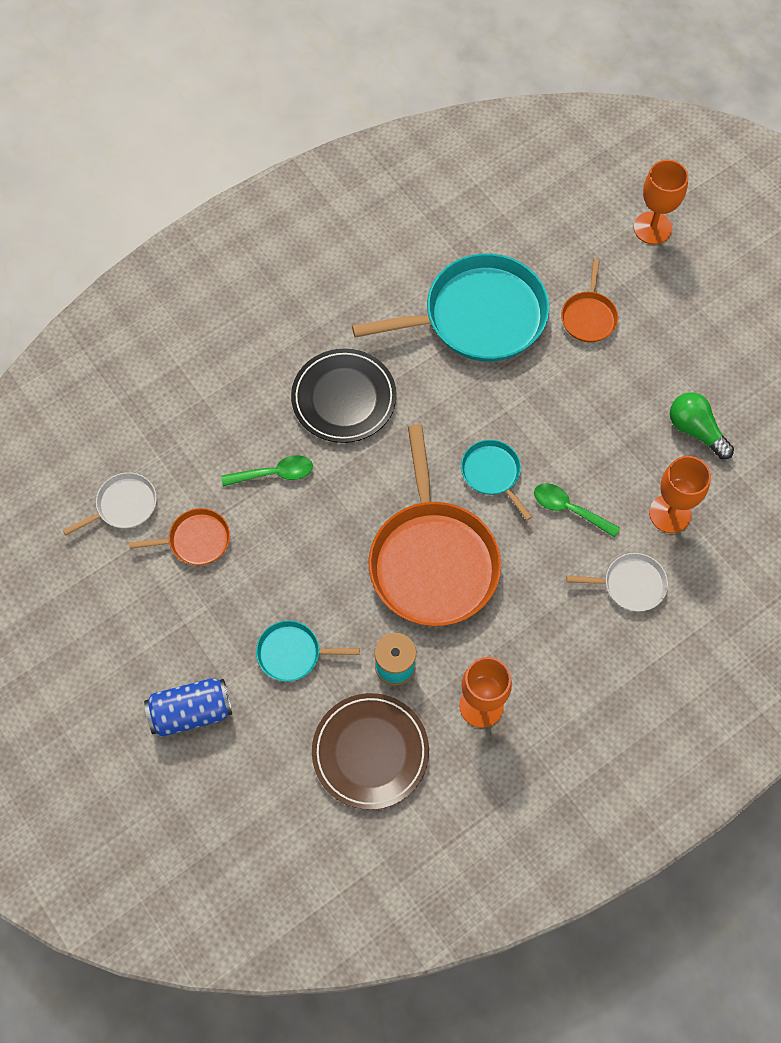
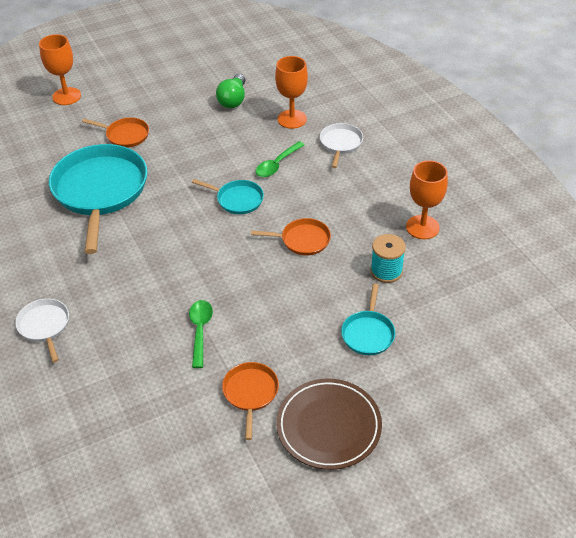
camera: 80 degrees left, 20 degrees down
white pan [63,472,157,535] -> white pan moved to [15,298,69,363]
blue can [144,678,232,737] -> none
black plate [291,349,397,443] -> none
brown plate [312,693,429,810] -> brown plate moved to [276,379,382,470]
orange pan [368,424,501,626] -> orange pan [251,218,331,256], size x0.47
turquoise pan [461,440,532,520] -> turquoise pan turned 135 degrees counterclockwise [192,179,264,214]
green light bulb [670,392,734,459] -> green light bulb turned 45 degrees counterclockwise [216,74,245,108]

